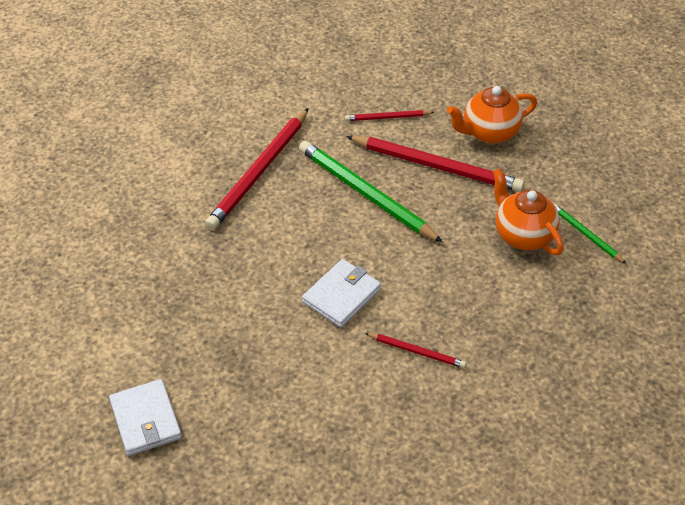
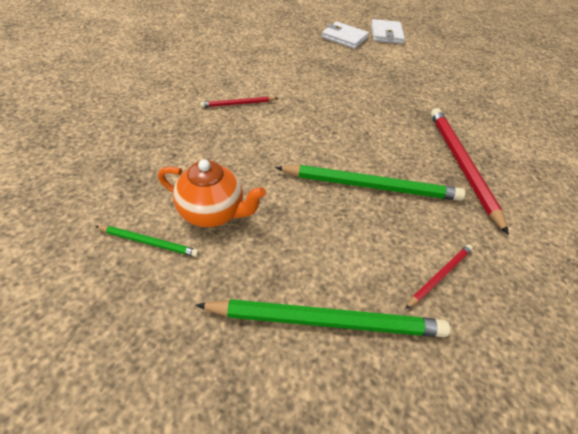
camera: 140 degrees right, 0 degrees up
white wallet [302,259,381,328] -> white wallet moved to [371,19,405,44]
red pencil [346,136,524,192] -> none
orange teapot [447,86,537,144] -> green pencil [196,299,450,337]

